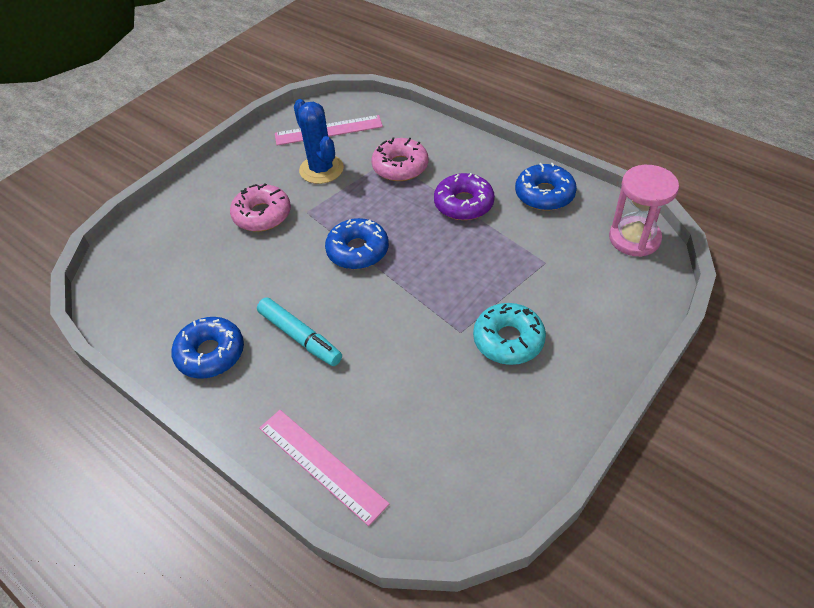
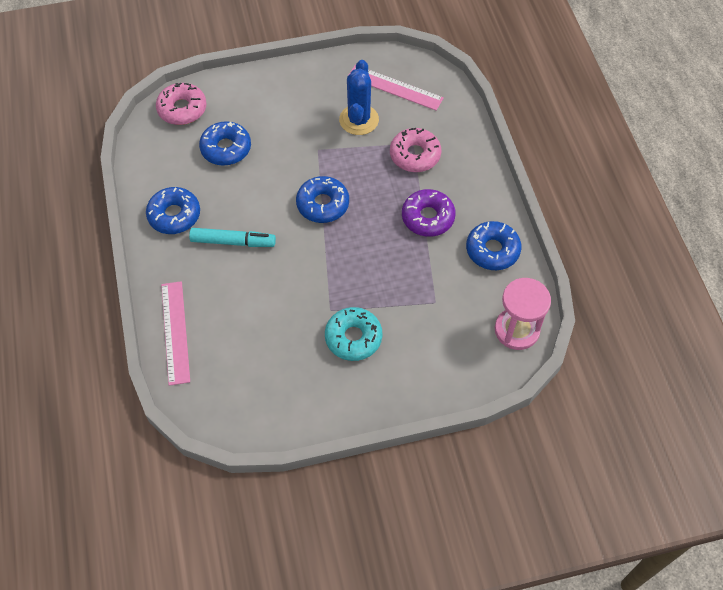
camera: 35 degrees right, 10 degrees up
pink donut [230,183,291,231] -> pink donut moved to [156,82,207,125]
turquoise marker [257,297,342,366] -> turquoise marker turned 75 degrees counterclockwise [189,228,276,247]
none -> blue donut [199,121,251,166]

